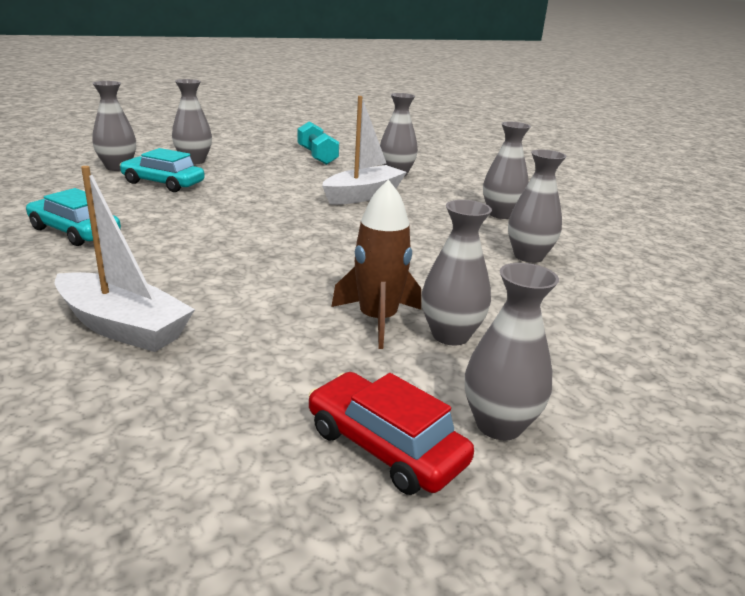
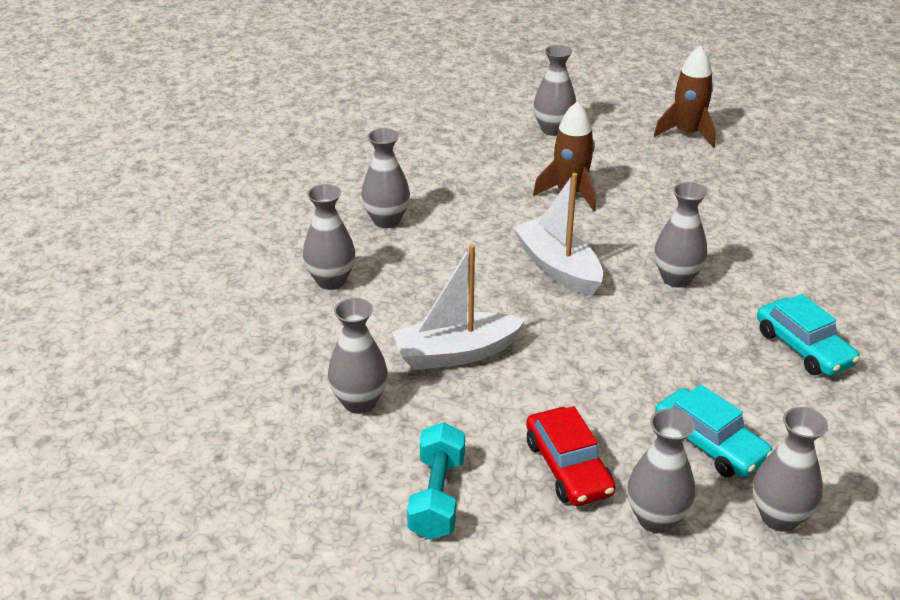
camera: 150 degrees left, 10 degrees up
white boat [55,166,195,352] -> white boat moved to [513,173,603,296]
red car [308,372,474,495] -> red car moved to [526,406,616,506]
grey vase [422,200,492,346] -> grey vase moved to [654,182,707,288]
none -> brown rocket [654,45,716,148]

